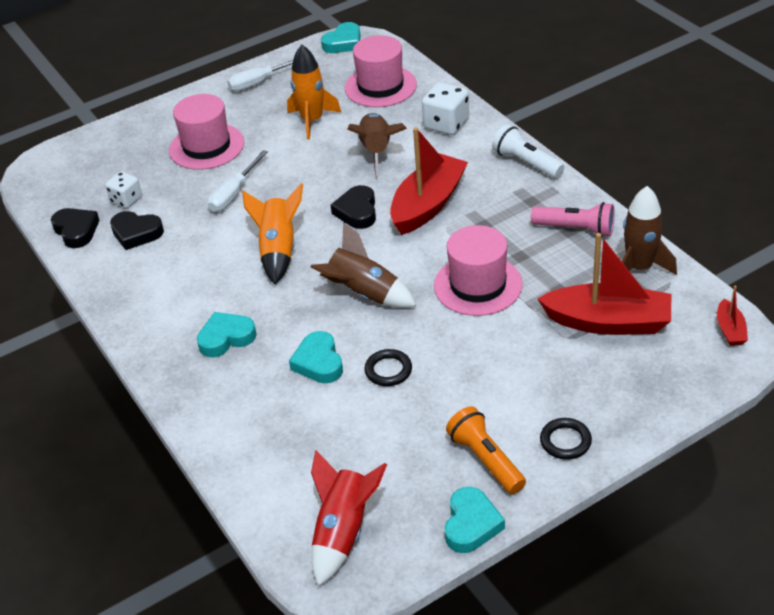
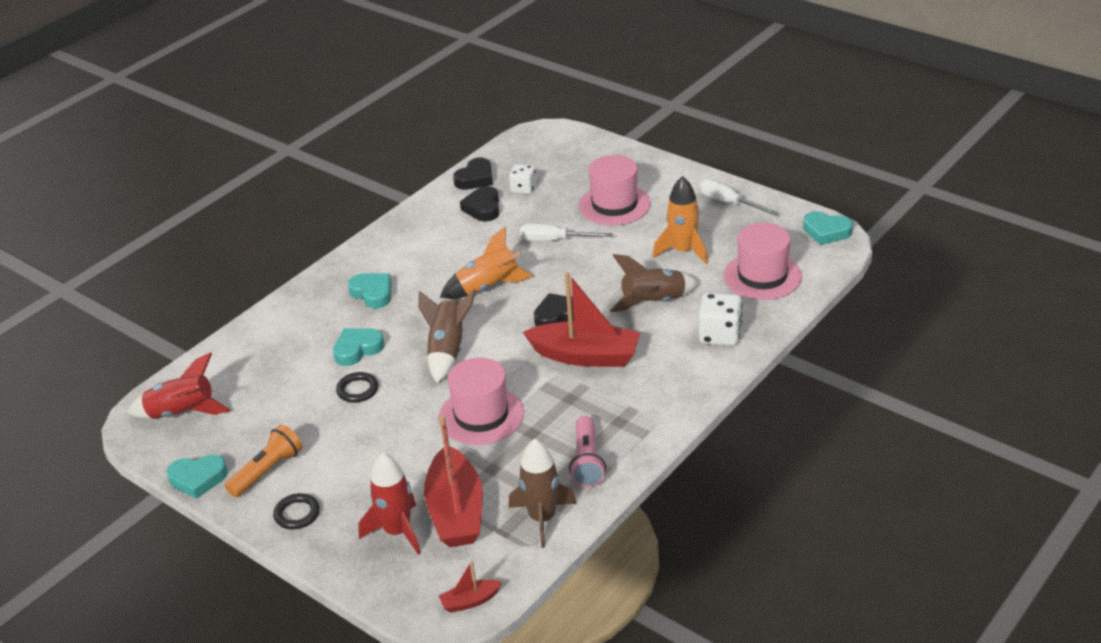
camera: 70 degrees right, 5 degrees down
white flashlight [492,124,565,178] -> none
none -> red rocket [359,452,421,554]

